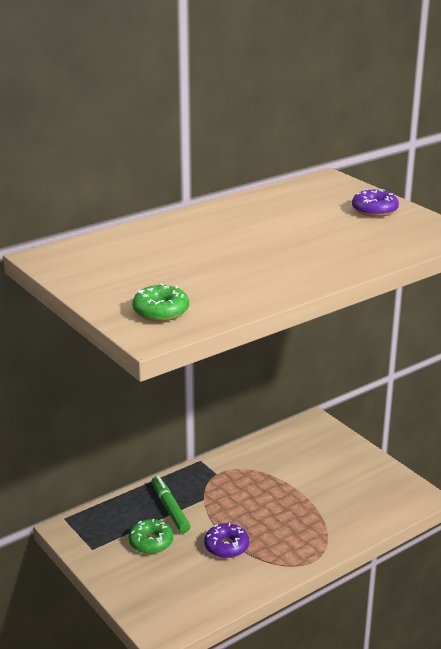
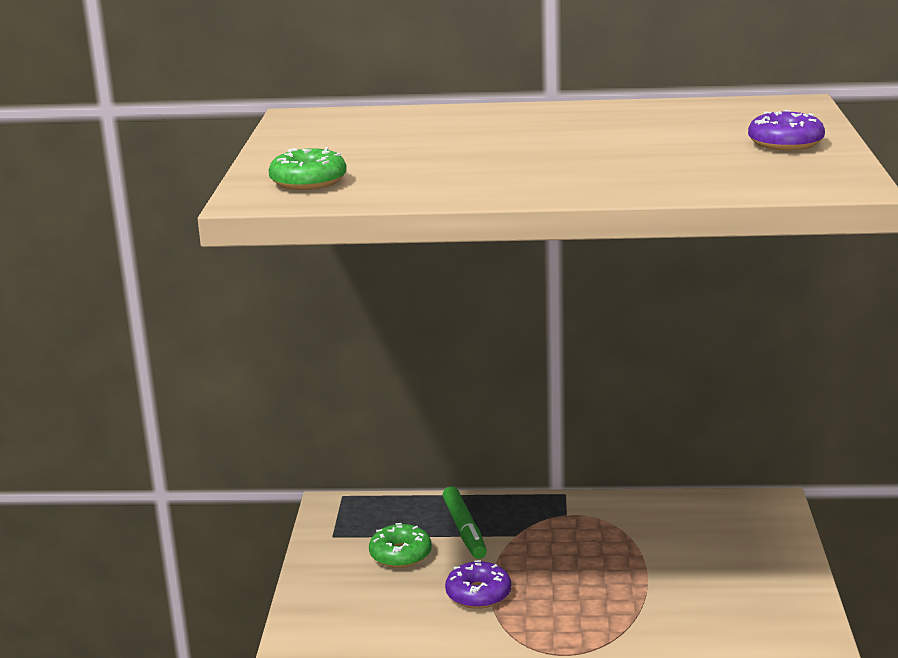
camera: 40 degrees right, 5 degrees down
green marker [152,476,190,533] -> green marker turned 150 degrees clockwise [443,486,487,559]

